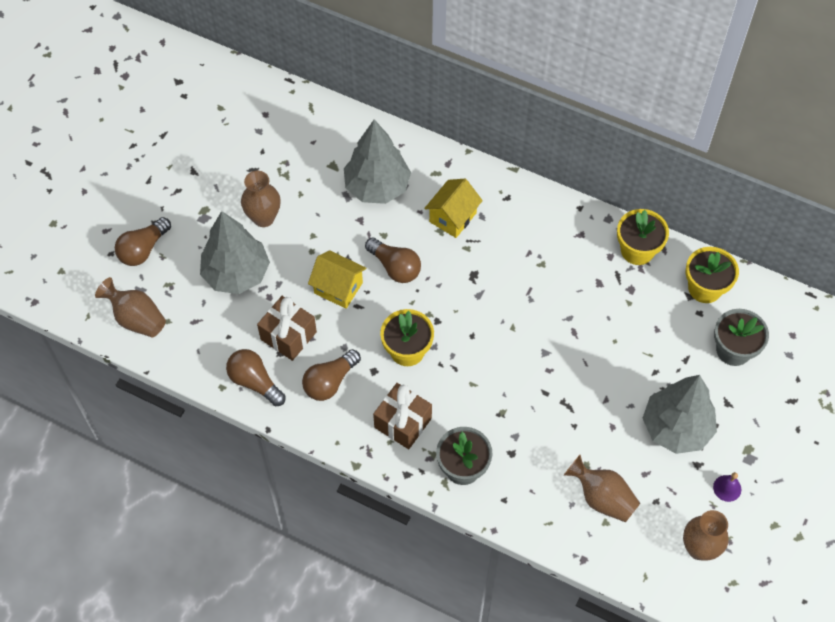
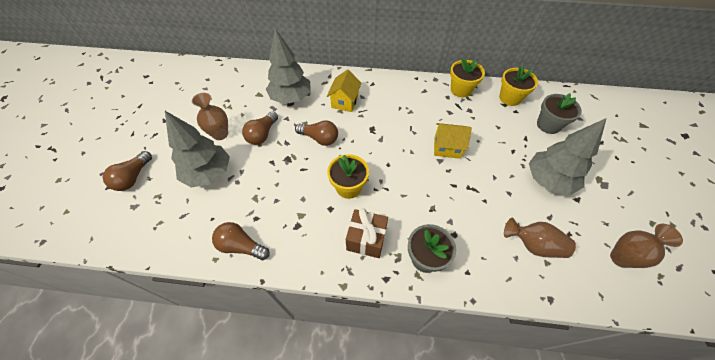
camera: 20 degrees left, 5 degrees down
brown vase [95,277,166,338] -> none
brown gift [257,296,317,361] -> none
brown light bulb [302,349,361,401] -> brown light bulb moved to [242,111,278,145]
yellow house [308,250,366,309] -> yellow house moved to [434,123,472,159]
purple bell [713,472,741,502] -> none

